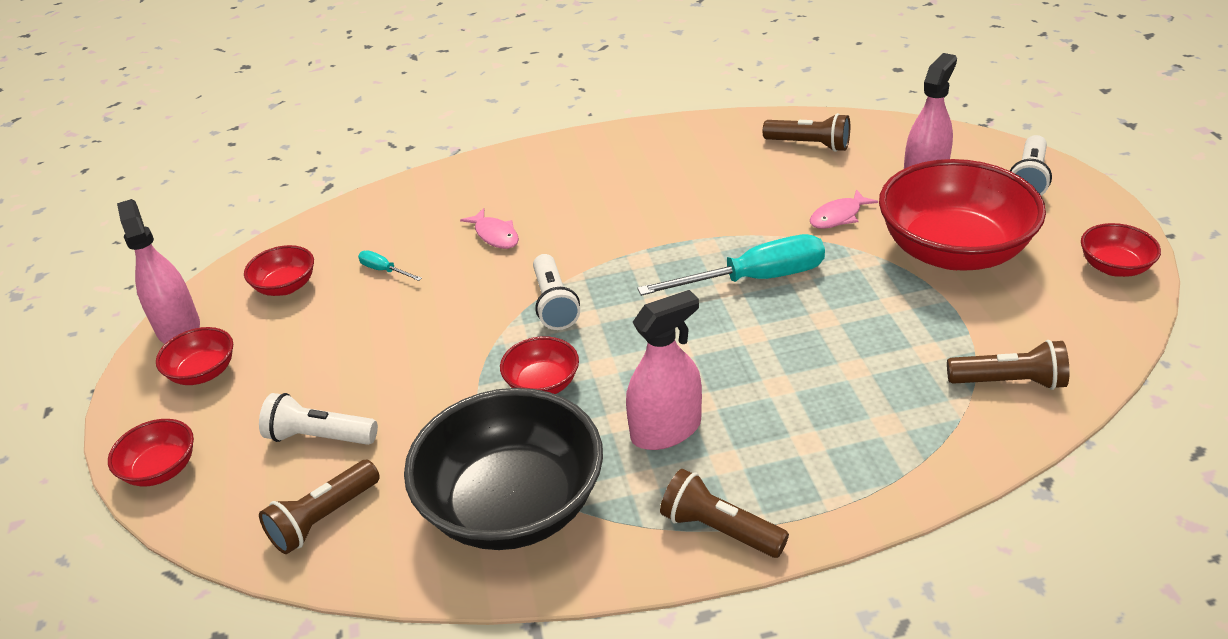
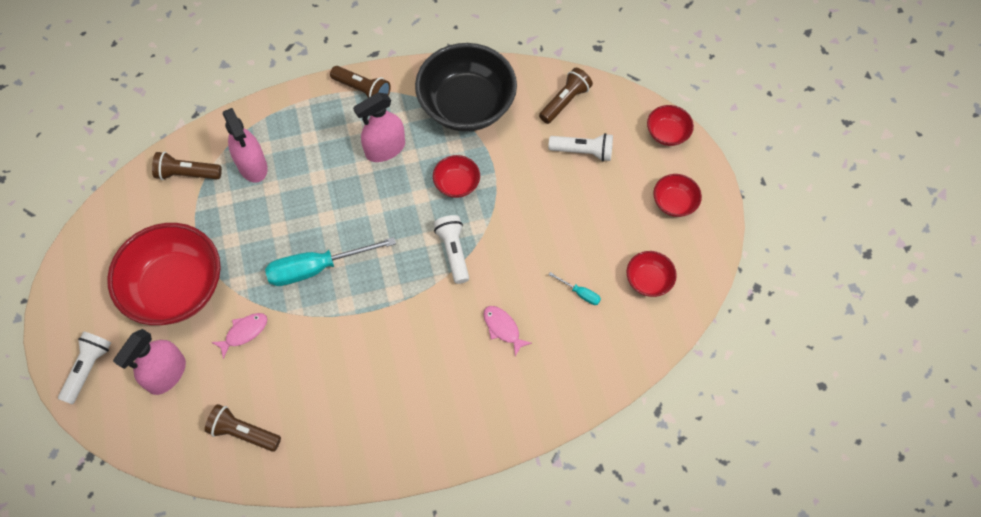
camera: 175 degrees right, 25 degrees up
pink spray bottle [117,199,200,344] -> pink spray bottle moved to [222,108,268,183]
red bowl [1081,223,1161,277] -> none

